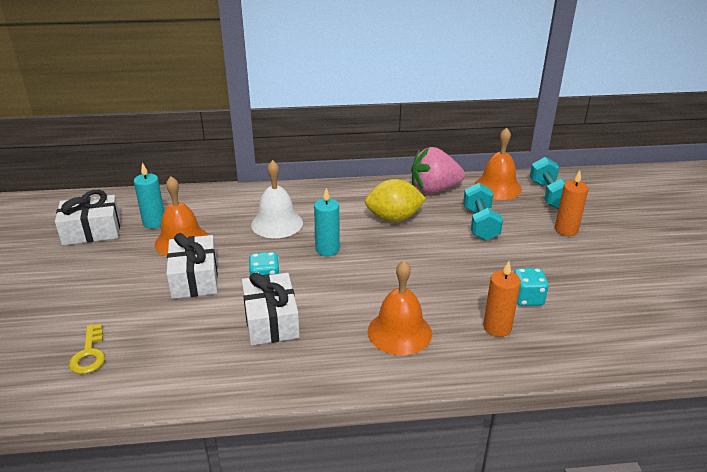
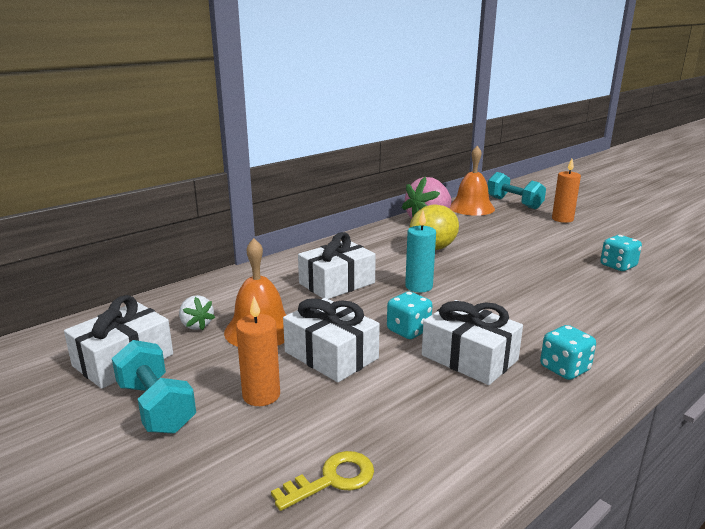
camera: 35 degrees left, 10 degrees down
yellow key [69,324,105,374] -> yellow key turned 75 degrees counterclockwise [271,451,374,511]
turquoise candle [134,163,164,228] -> white strawberry [179,295,215,330]
white bell [251,160,303,238] -> white gift [298,232,376,299]
orange bell [368,260,432,355] -> none
turquoise dumbbell [463,183,503,241] -> turquoise dumbbell moved to [112,340,196,434]
orange candle [483,261,521,337] -> orange candle moved to [236,297,280,406]
none -> turquoise dice [540,325,596,380]

